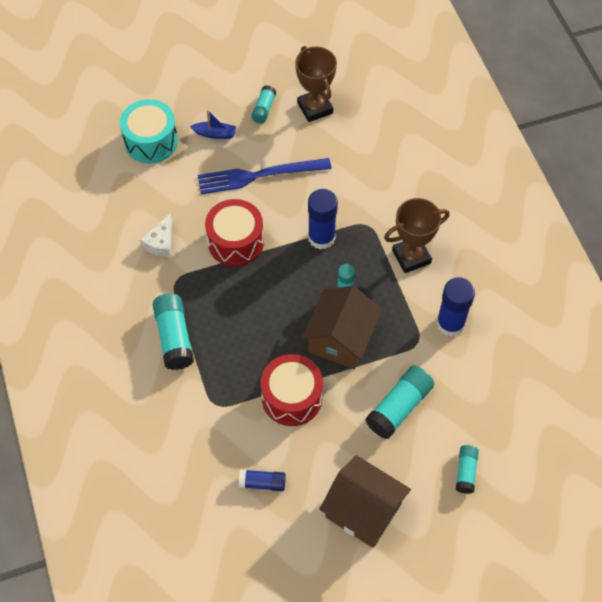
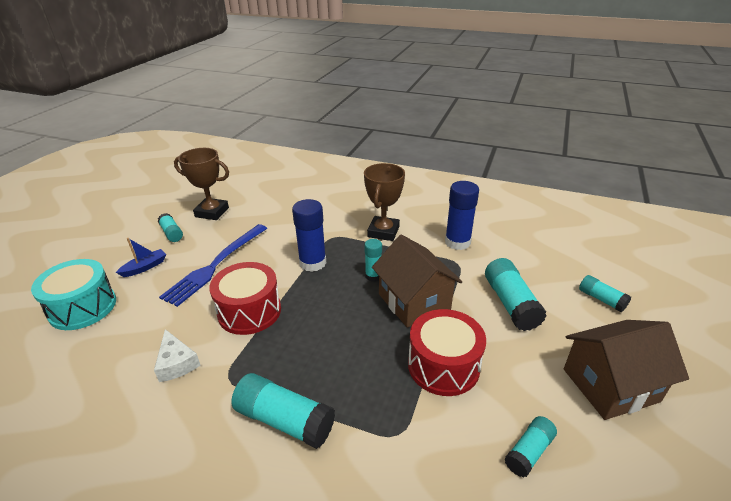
camera: 50 degrees left, 25 degrees down
blue glue stick [239,469,286,491] -> turquoise glue stick [504,416,557,478]

